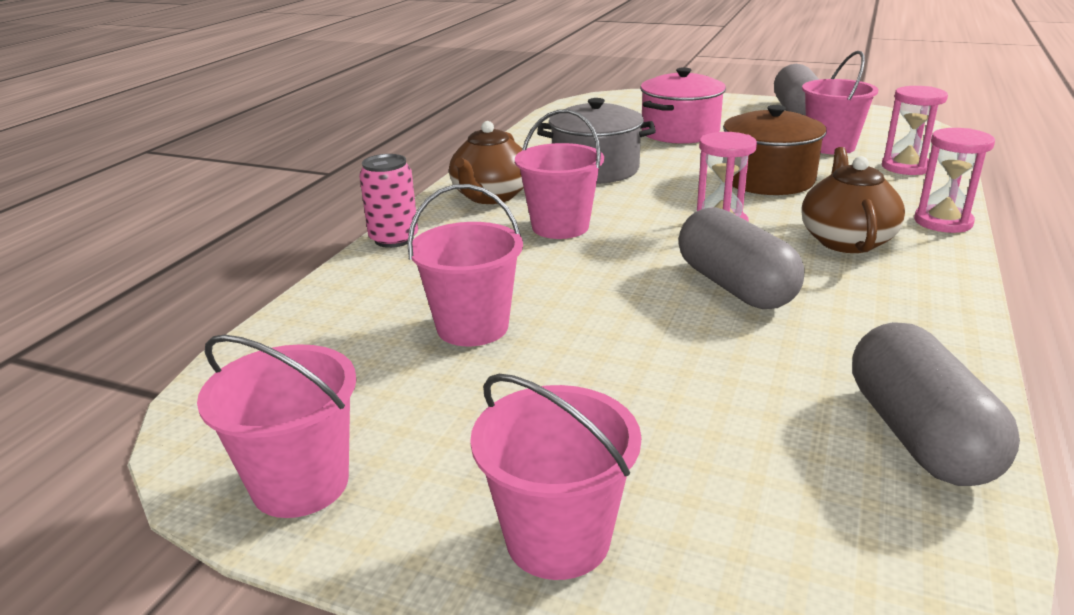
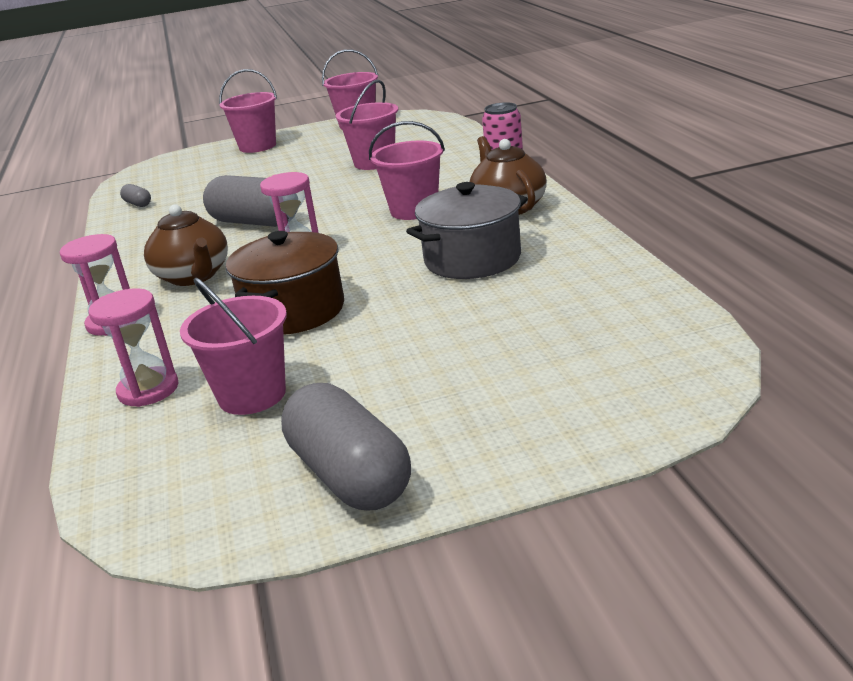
camera: 145 degrees right, 0 degrees up
pink pot [640,67,726,144] -> none
grey capsule [852,322,1020,486] -> grey capsule [120,184,151,207], size x0.44

